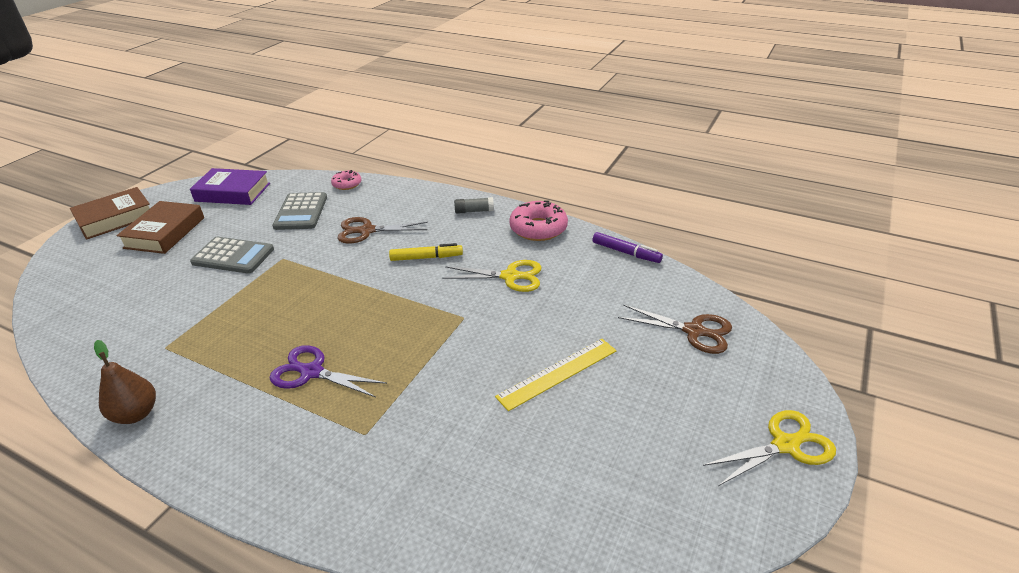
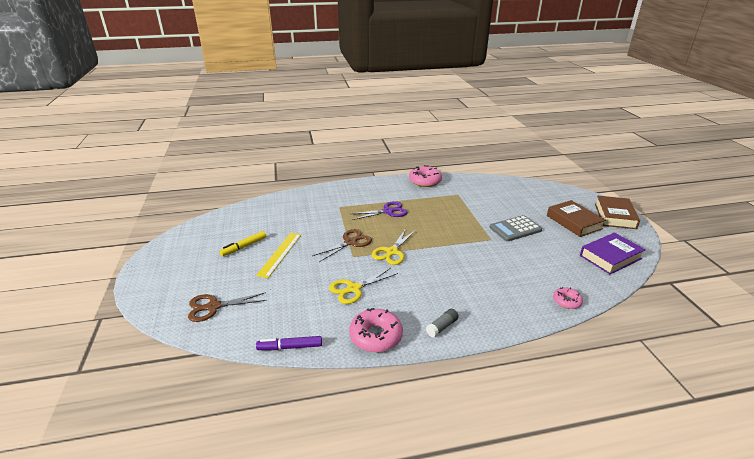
camera: 140 degrees right, 5 degrees down
brown pear [94,340,156,424] -> pink donut [409,165,442,187]
grey calculator [272,192,327,230] -> none
brown scissors [338,217,428,244] -> brown scissors moved to [312,229,372,262]
yellow marker [389,243,463,261] -> yellow marker moved to [220,231,266,256]
yellow scissors [703,410,836,486] -> yellow scissors moved to [372,228,416,265]

